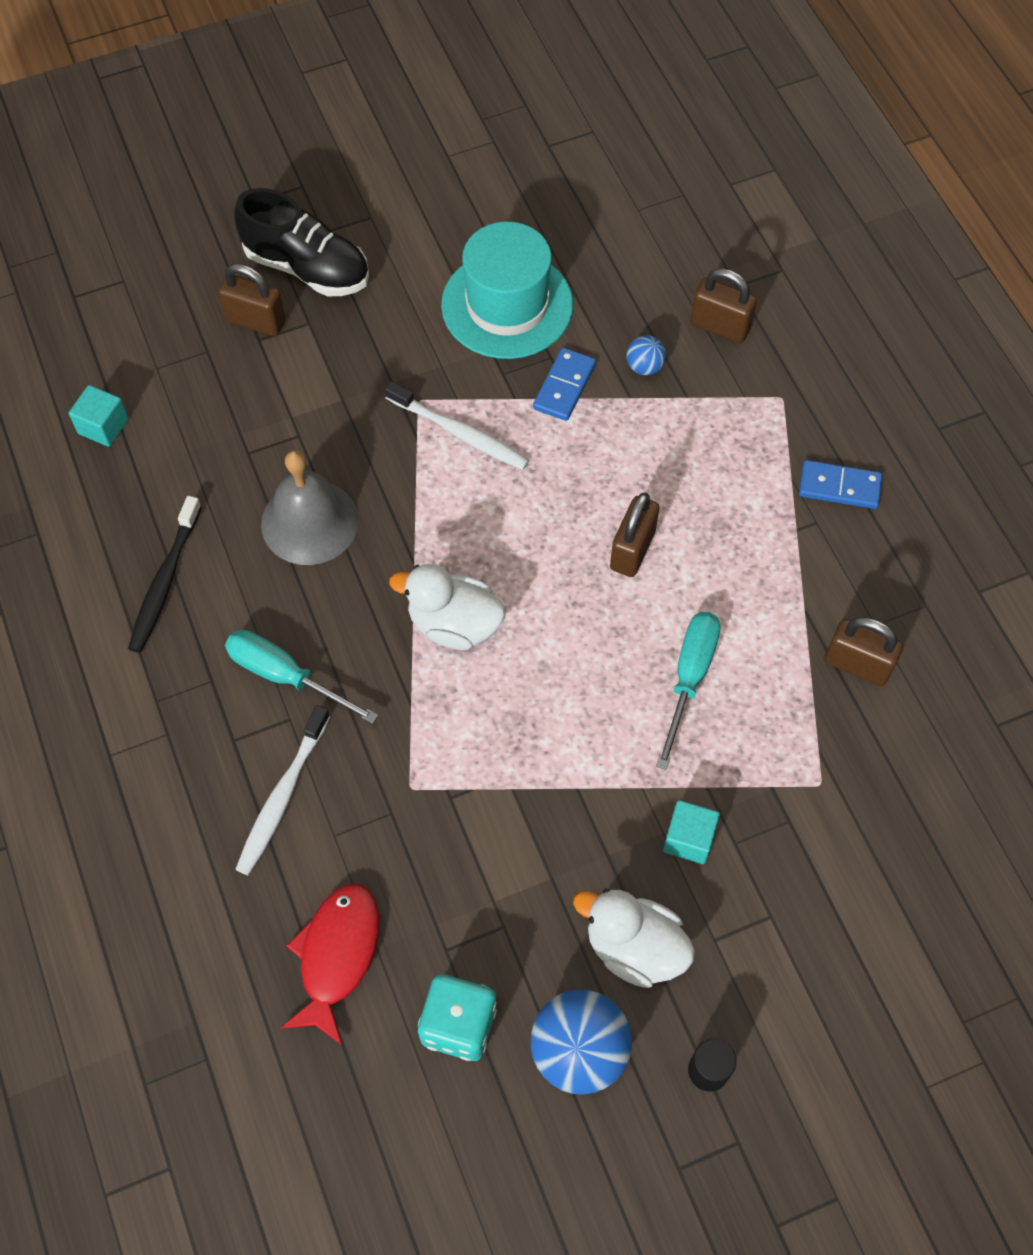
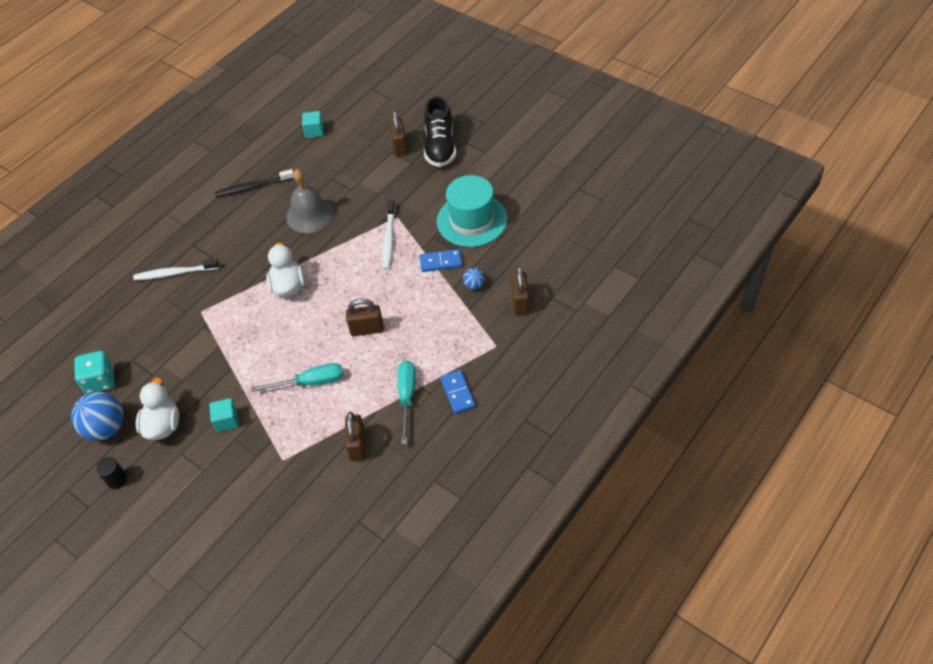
camera: 65 degrees right, 10 degrees down
turquoise screwdriver [225,630,379,724] -> turquoise screwdriver moved to [397,361,416,444]
red fish [280,884,379,1046] -> none

